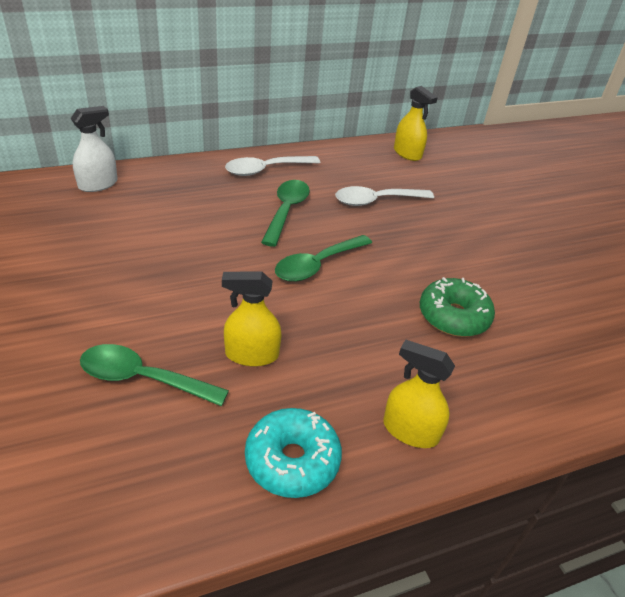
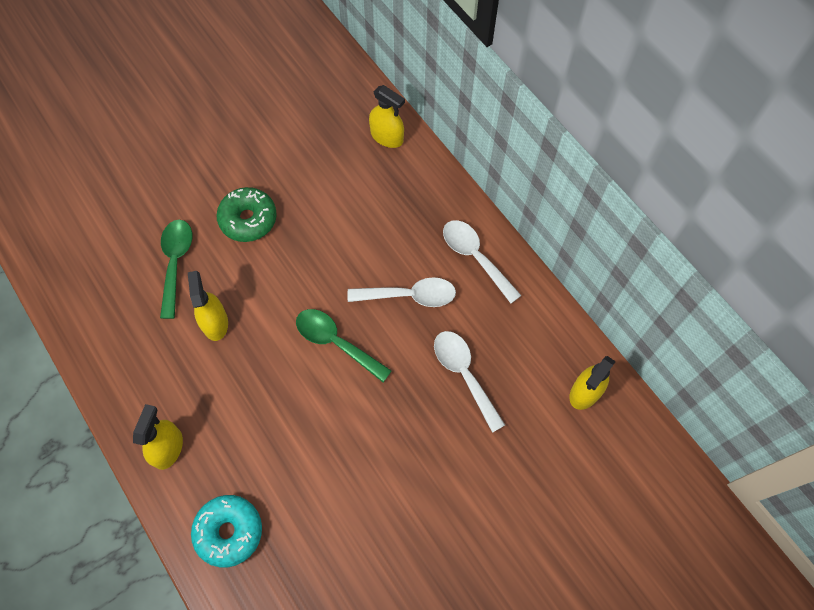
camera: 80 degrees right, 25 degrees up
white spray bottle [71,106,118,192] -> yellow spray bottle [369,85,405,148]
turquoise donut [245,408,342,498] -> turquoise donut moved to [191,495,262,567]
green spoon [261,180,310,247] -> white spoon [347,277,456,307]
green donut [420,277,495,337] -> green donut moved to [217,187,277,242]

